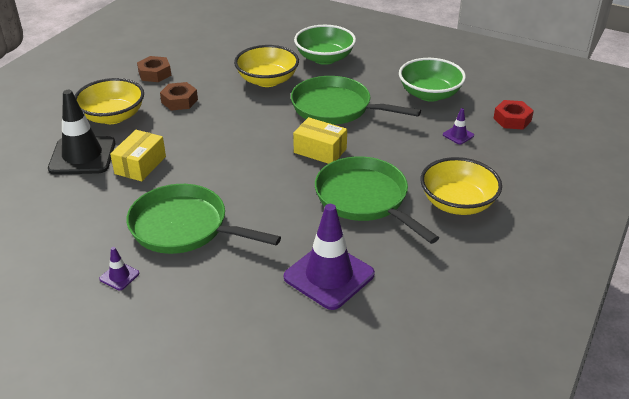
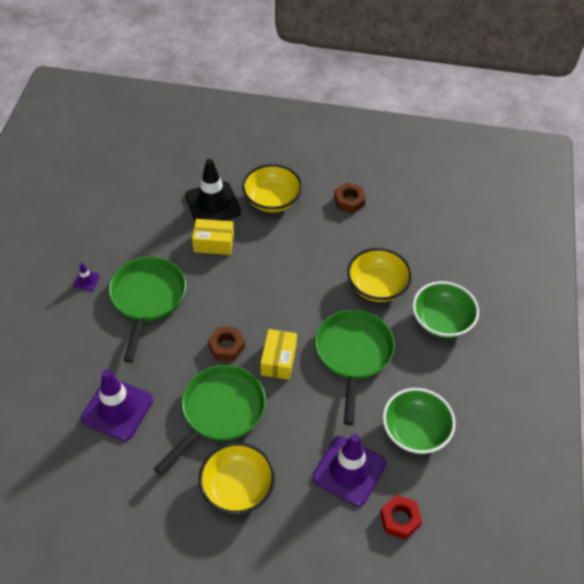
camera: 70 degrees right, 15 degrees up
brown nut [160,82,198,111] -> brown nut moved to [208,327,245,361]
purple traffic cone [443,108,474,144] -> purple traffic cone [312,434,386,506], size x2.33

